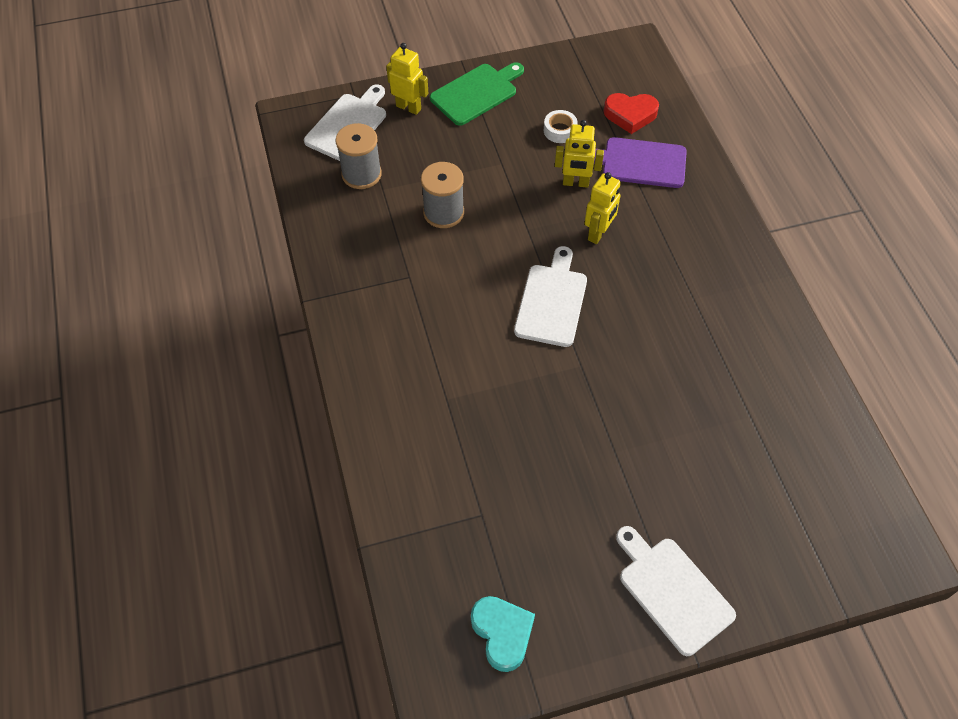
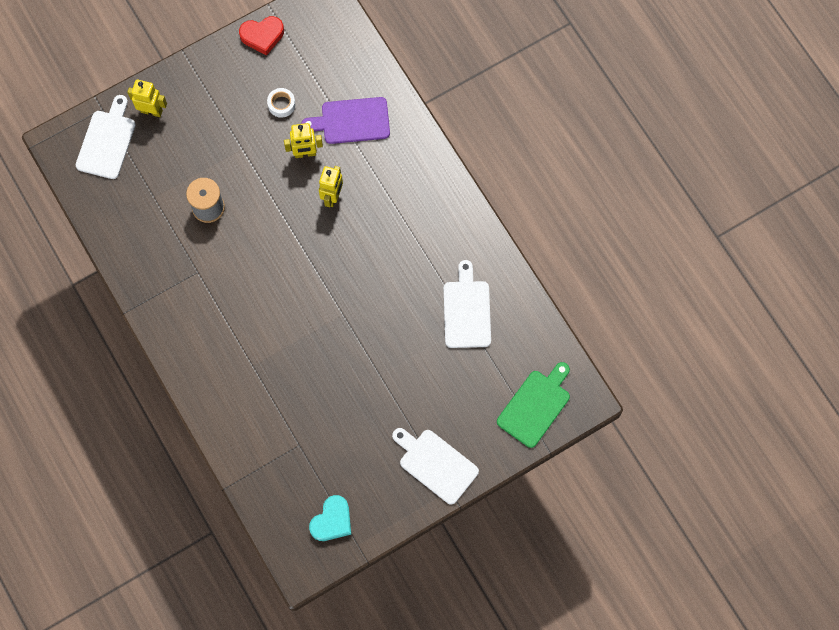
camera: 15 degrees left, 15 degrees up
grey spool [336,123,382,189] -> none
green cutting board [430,62,524,126] -> green cutting board moved to [497,362,570,448]
turquoise heart [471,596,535,672] -> turquoise heart turned 75 degrees clockwise [309,495,351,541]
white cutting board [514,246,587,347] -> white cutting board moved to [444,260,491,348]
red heart [603,93,659,134] -> red heart moved to [239,16,284,55]

